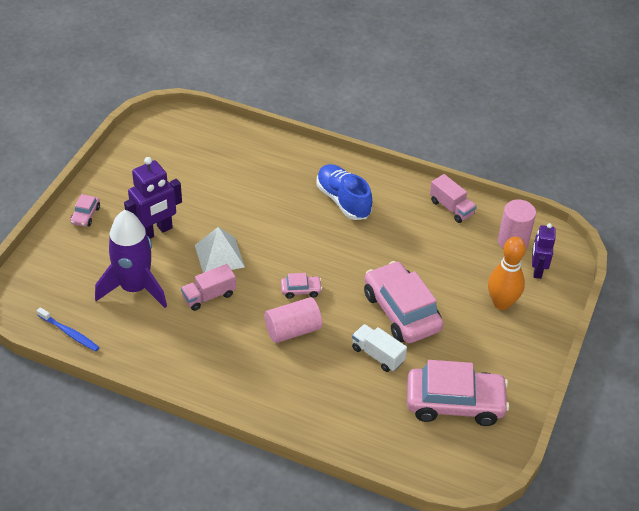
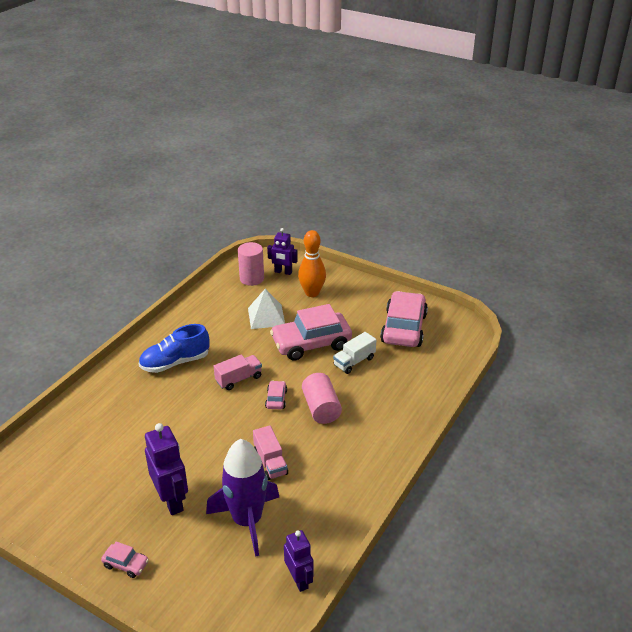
camera: 80 degrees left, 10 degrees down
blue toothbrush [37,307,99,352] -> purple robot [284,530,314,592]
white pyramid [195,227,245,273] -> white pyramid moved to [248,289,285,329]
pink truck [430,174,477,223] -> pink truck moved to [214,354,262,390]

